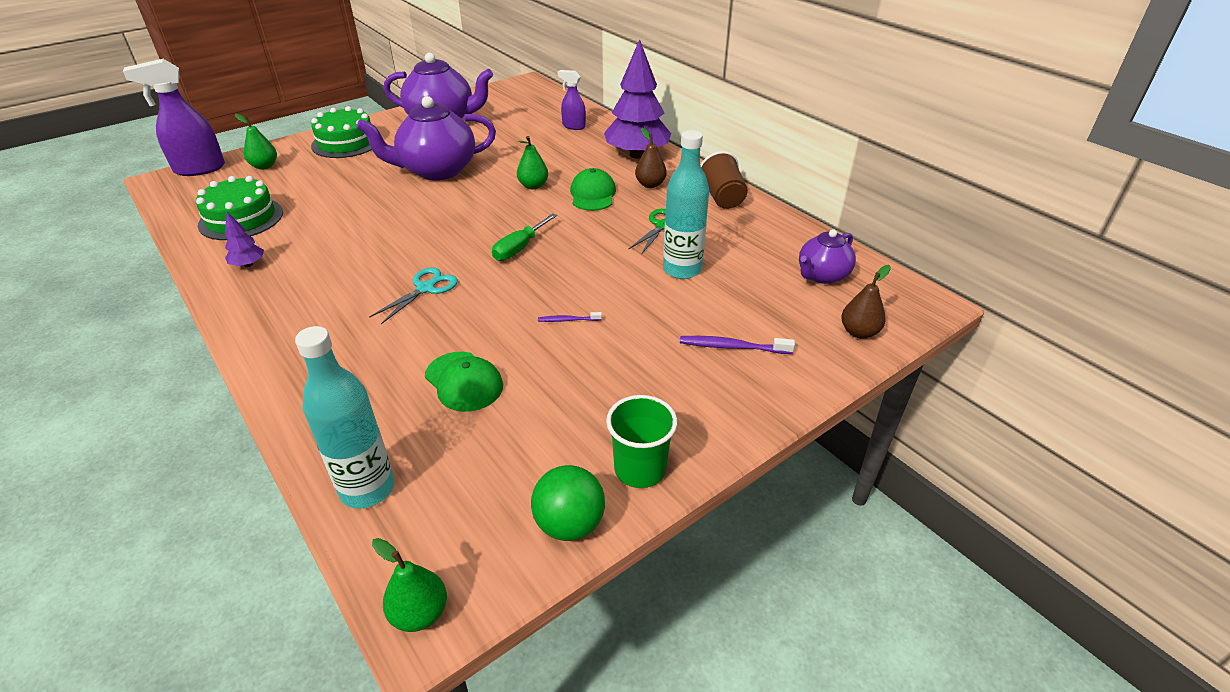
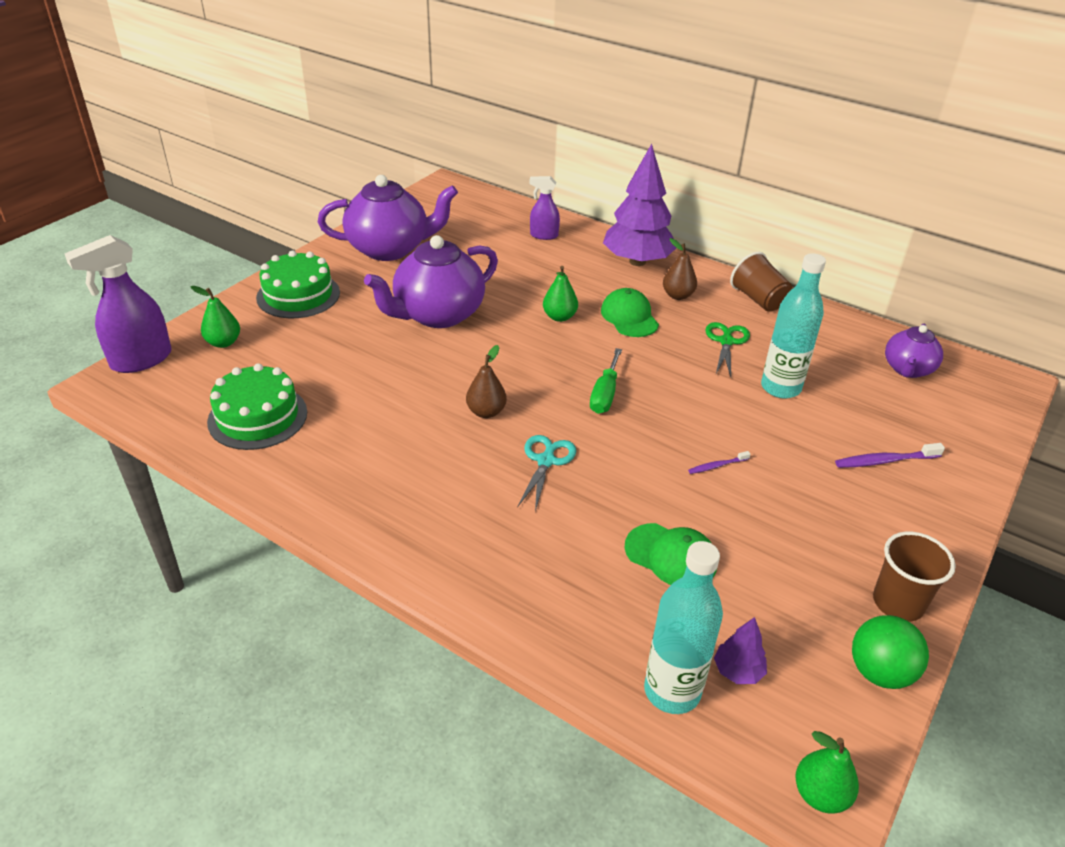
camera: 20 degrees left, 0 degrees up
purple tree [225,212,264,267] -> purple tree moved to [714,617,767,684]
green cup [606,395,677,488] -> brown cup [873,532,956,622]
brown pear [841,265,891,339] -> brown pear moved to [466,345,507,418]

